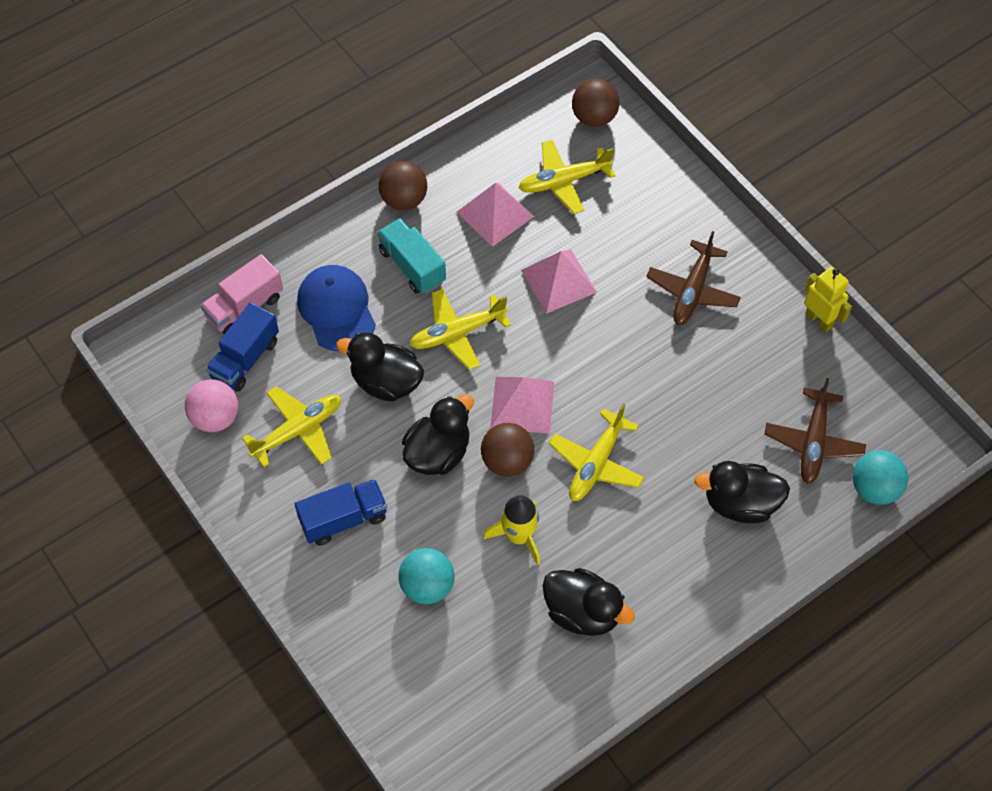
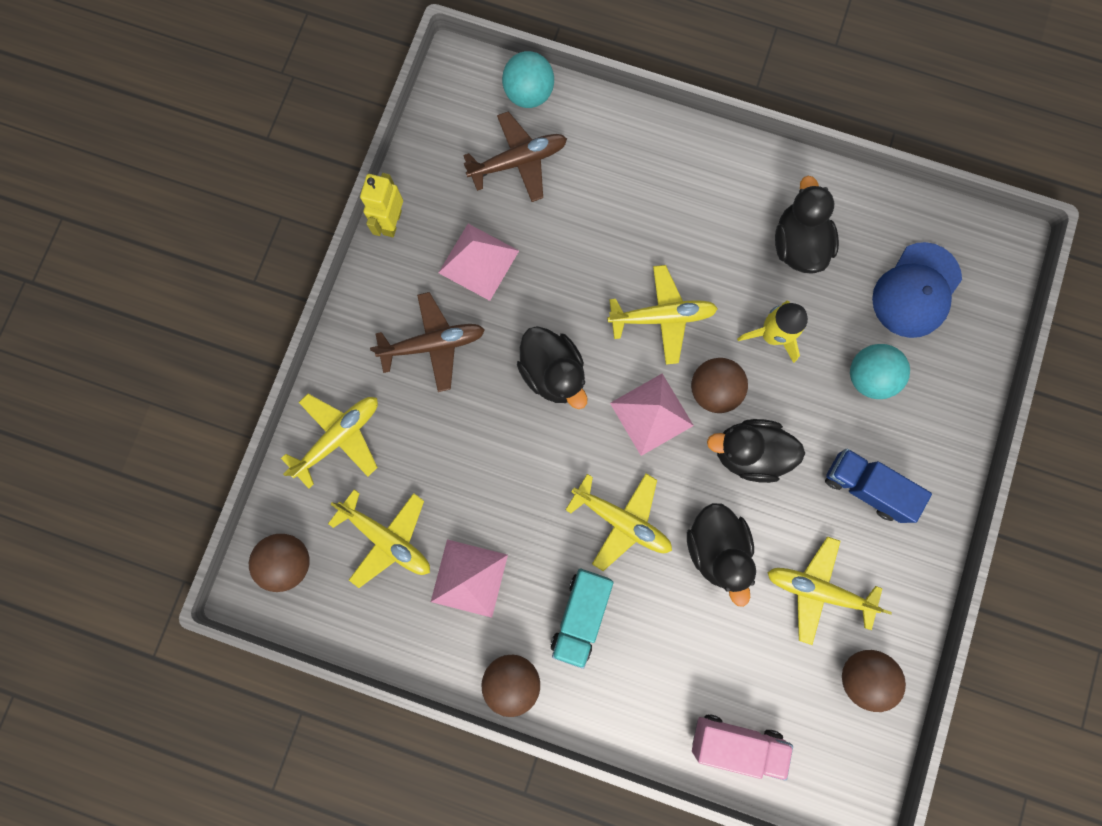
camera: 125 degrees left, 20 degrees up
pink ball [185,379,238,432] -> brown ball [842,650,906,712]
blue truck [206,302,279,392] -> none
blue cap [297,265,376,351] -> blue cap moved to [872,242,962,338]
pink pyramid [521,250,597,314] -> pink pyramid moved to [438,224,519,301]
black duck [694,461,790,523] -> black duck moved to [517,326,587,409]
none -> yellow plane [281,394,378,489]

